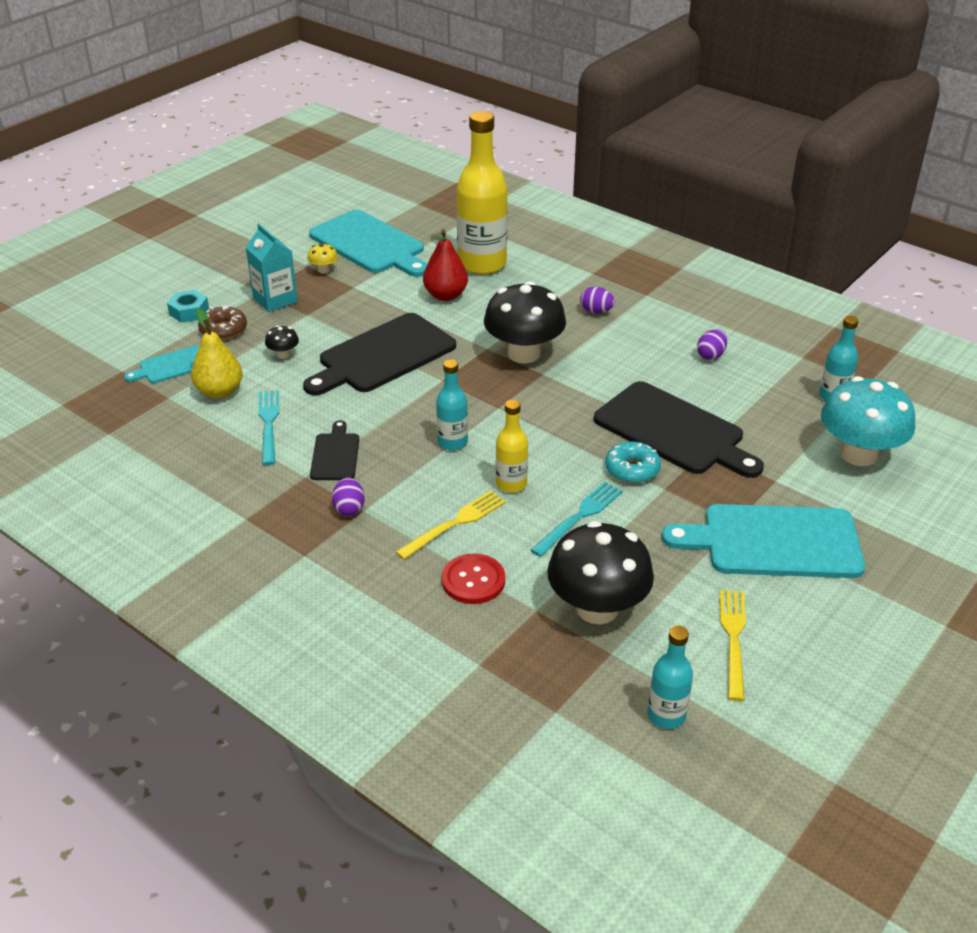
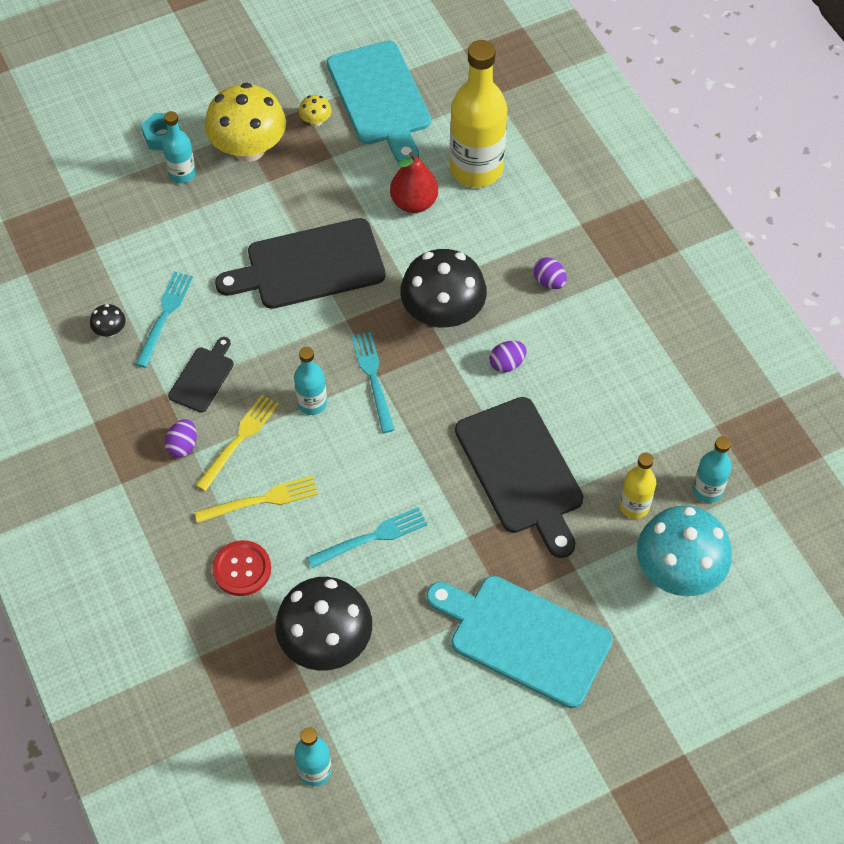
camera: 25 degrees right, 20 degrees up
turquoise cutting board [124,345,200,383] -> none
yellow pear [191,308,243,399] -> none
brown donut [198,305,247,340] -> turquoise bottle [162,111,196,183]
turquoise carton [245,223,298,312] -> yellow mushroom [205,83,286,162]
black mushroom [265,325,299,359] -> black mushroom moved to [90,304,126,337]
yellow bottle [496,400,528,493] -> yellow bottle moved to [619,453,656,519]
turquoise donut [605,441,661,483] -> none
purple egg [697,329,727,360] -> purple egg moved to [489,341,527,372]
yellow fork [720,589,746,701] -> yellow fork moved to [196,395,279,491]
none -> turquoise fork [351,332,395,433]

